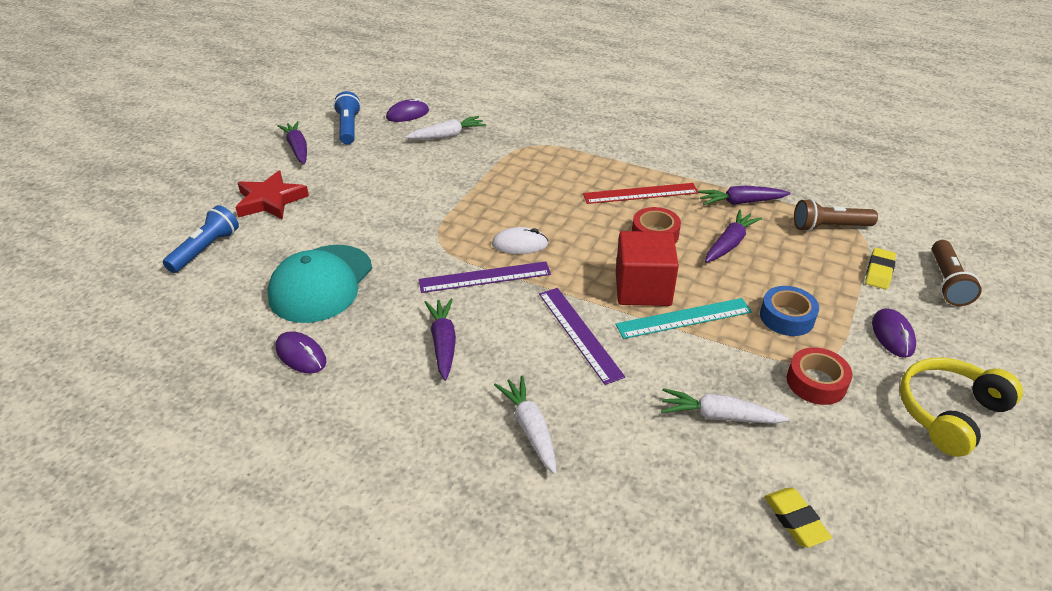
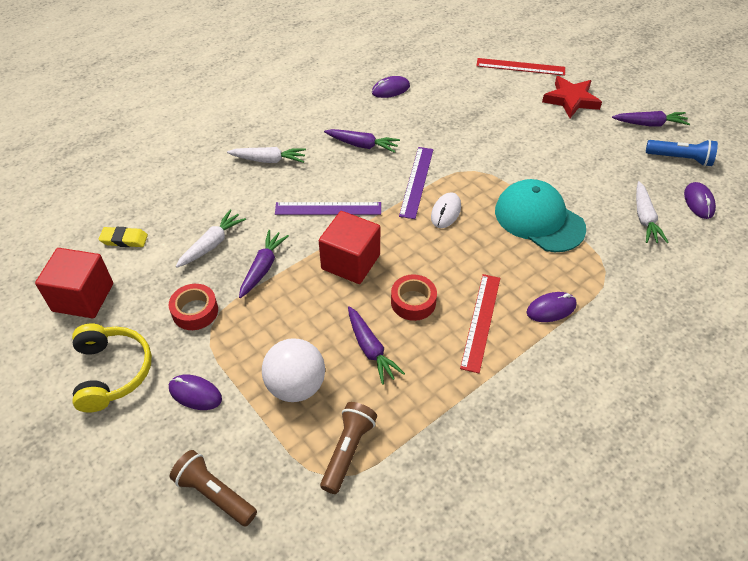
camera: 115 degrees right, 10 degrees up
blue flashlight [163,205,239,273] -> red ruler [477,58,565,76]
turquoise cap [268,245,372,323] -> turquoise cap moved to [495,179,586,252]
turquoise ruler [615,298,752,339] -> none
purple carrot [697,186,790,205] -> purple carrot moved to [239,230,289,298]
blue tape [760,286,819,336] -> none
yellow eraser [865,248,896,289] -> none
none -> red cube [35,248,113,318]
none -> white ball [262,338,325,402]
none -> purple mouse [526,292,577,322]

